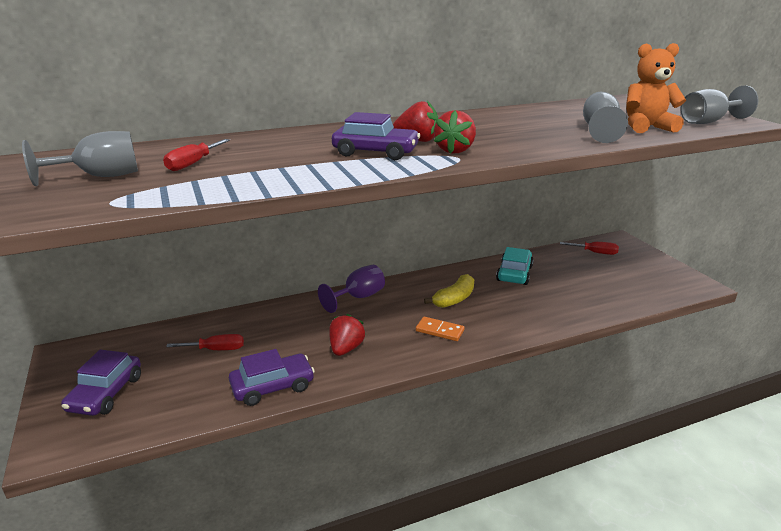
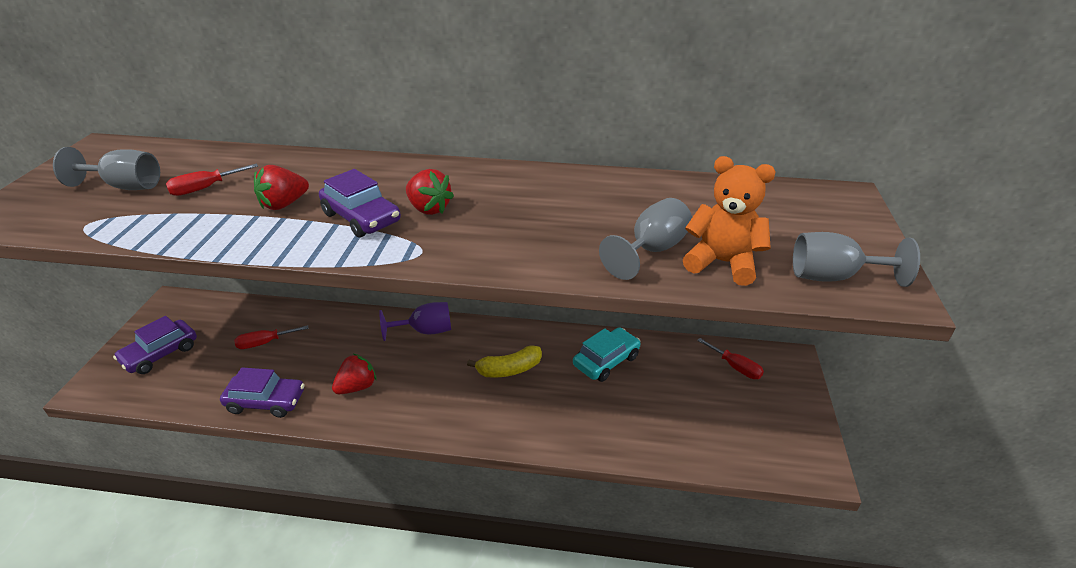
camera: 30 degrees right, 10 degrees up
red screwdriver [166,334,244,350] -> red screwdriver turned 135 degrees clockwise [234,325,309,349]
orange domino [416,317,465,341] -> none
red strawberry [434,110,476,154] -> red strawberry moved to [254,165,309,210]

